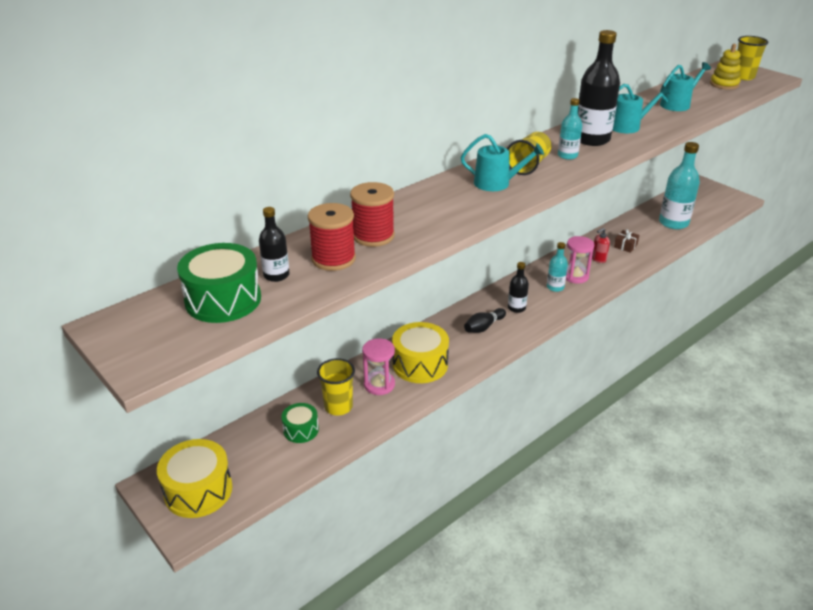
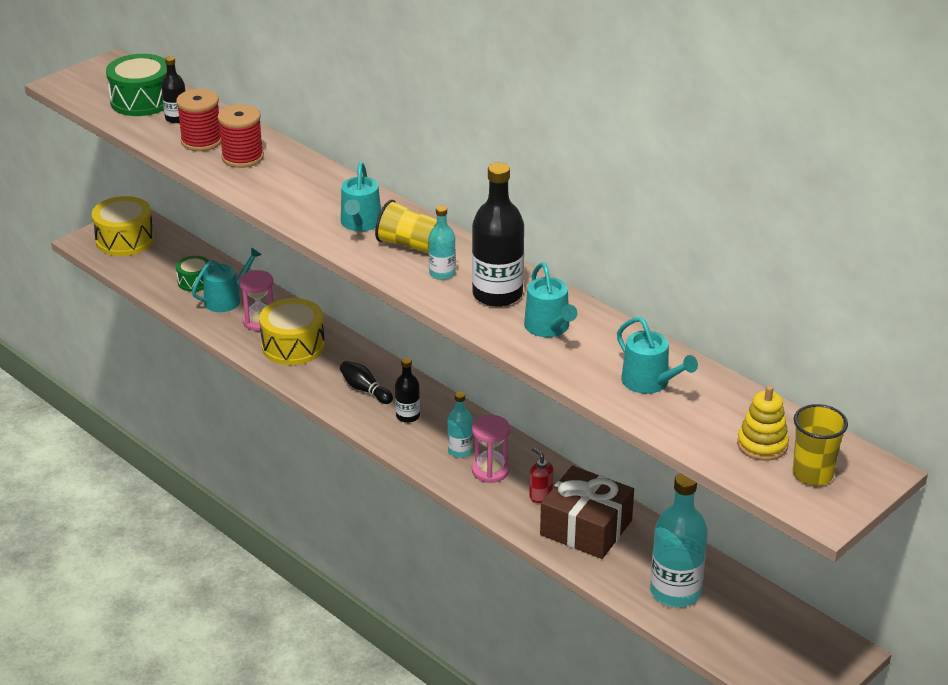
camera: 85 degrees right, 0 degrees up
yellow cup [317,358,355,416] -> turquoise watering can [192,247,262,312]
brown gift [614,229,639,253] -> brown gift [540,466,634,559], size x2.36

